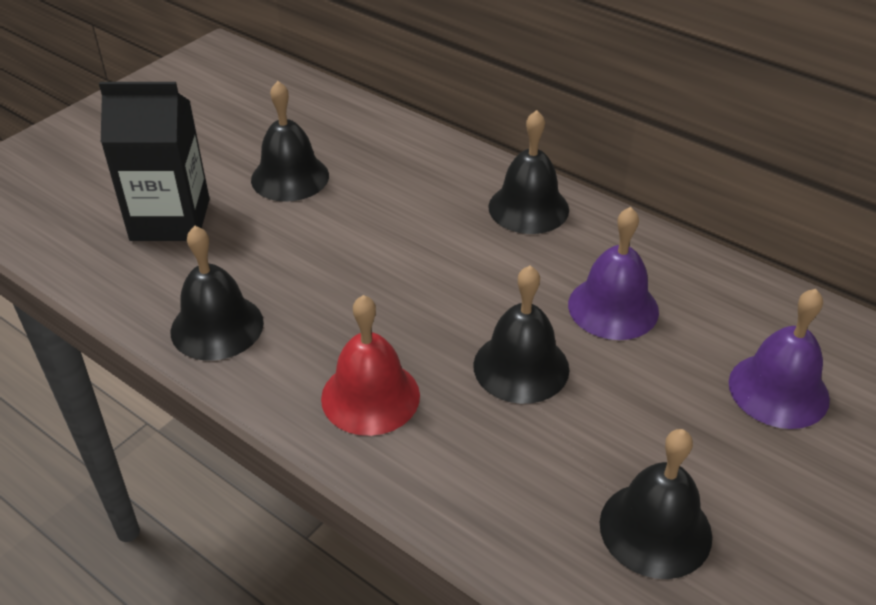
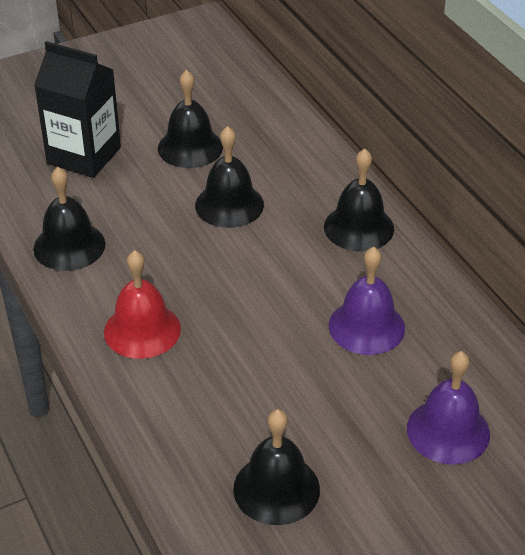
camera: 25 degrees right, 0 degrees up
black bell [473,265,569,404] -> black bell moved to [195,126,264,228]

